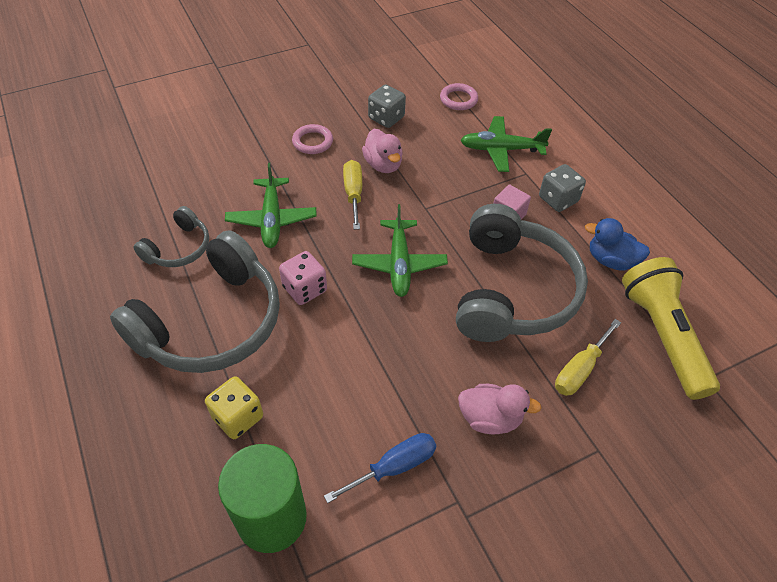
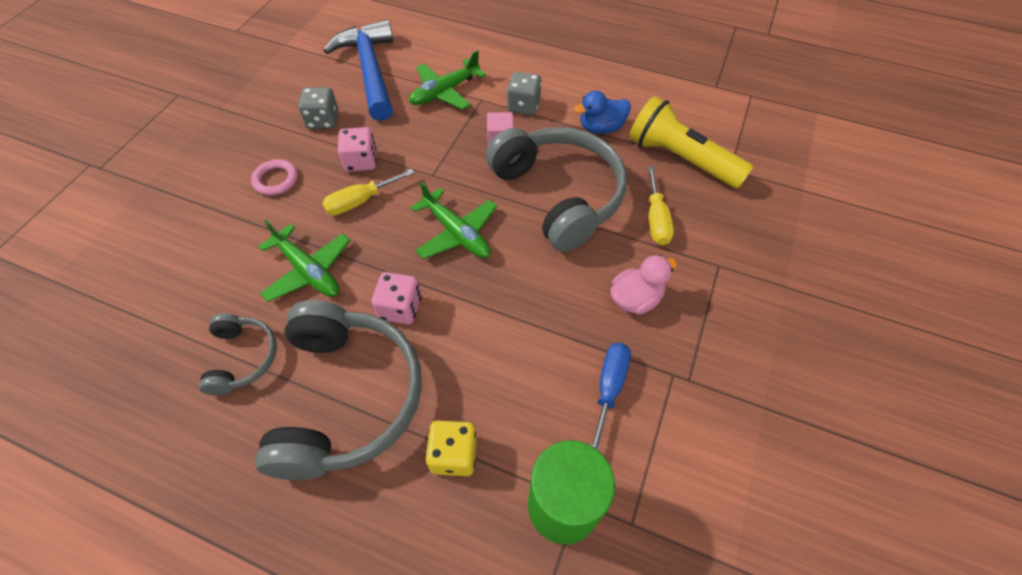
camera: 40 degrees left, 5 degrees up
yellow screwdriver [343,160,362,230] -> yellow screwdriver turned 75 degrees counterclockwise [322,169,414,215]
pink duck [362,129,403,173] -> pink dice [338,127,377,172]
pink ring [440,83,478,110] -> blue hammer [323,20,393,121]

